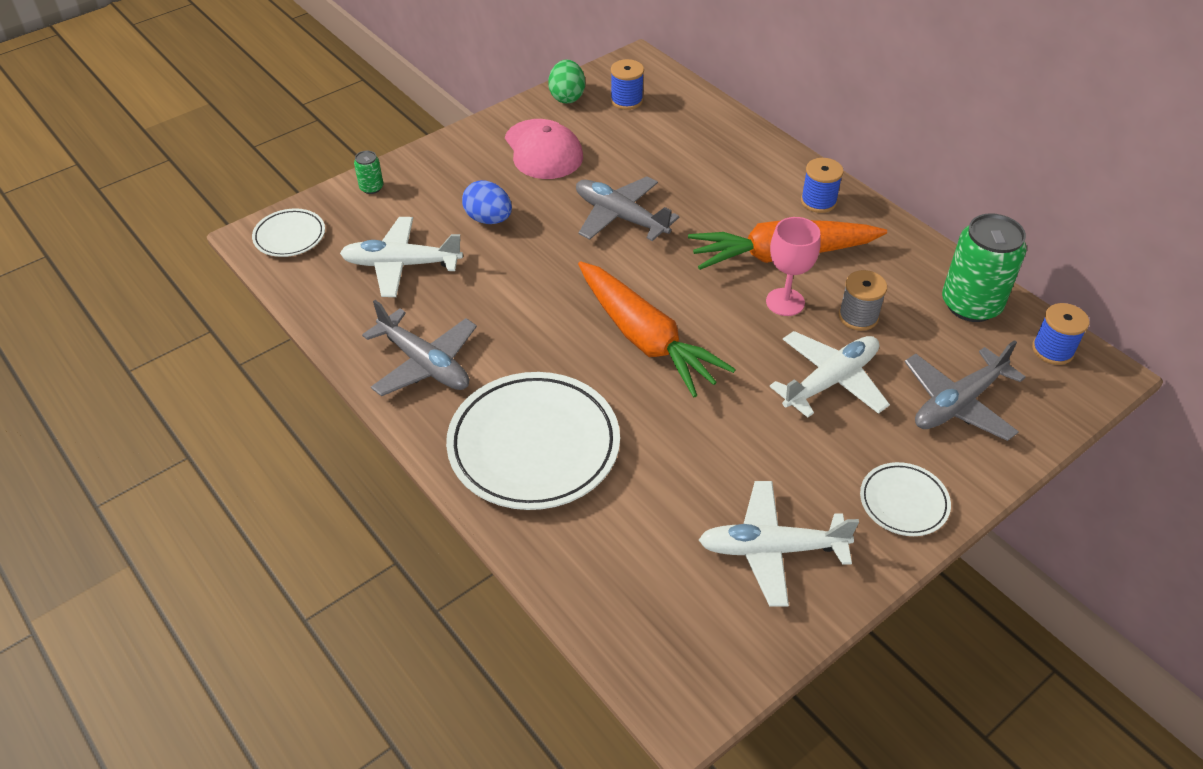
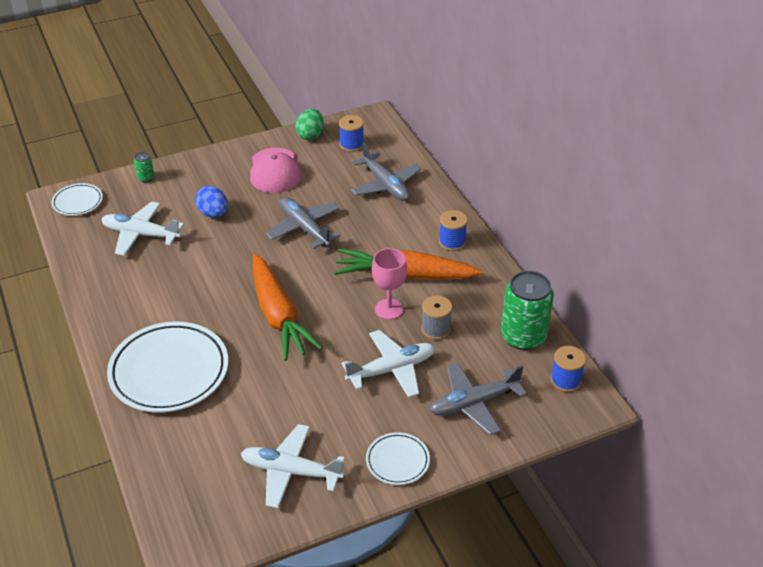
camera: 15 degrees right, 5 degrees down
grey plane [362,300,477,396] -> grey plane moved to [351,142,421,201]

